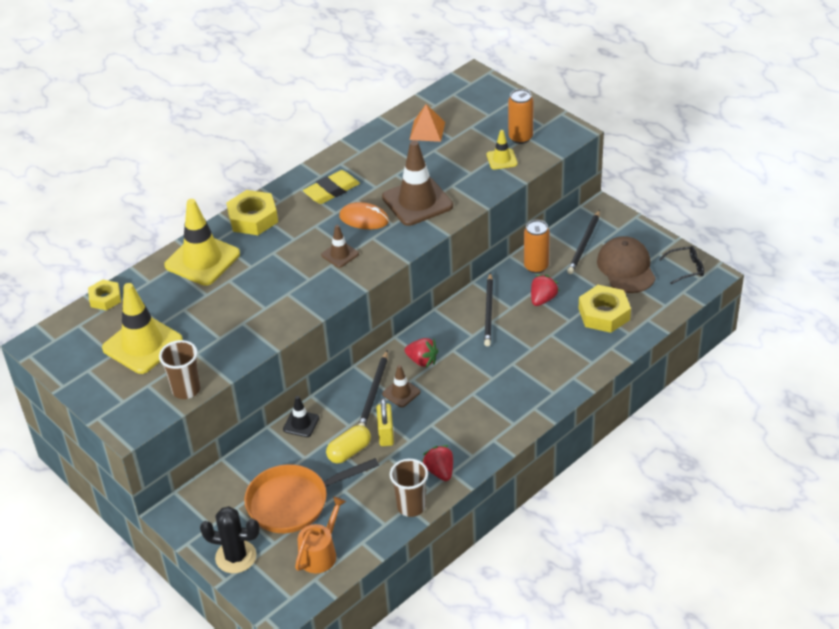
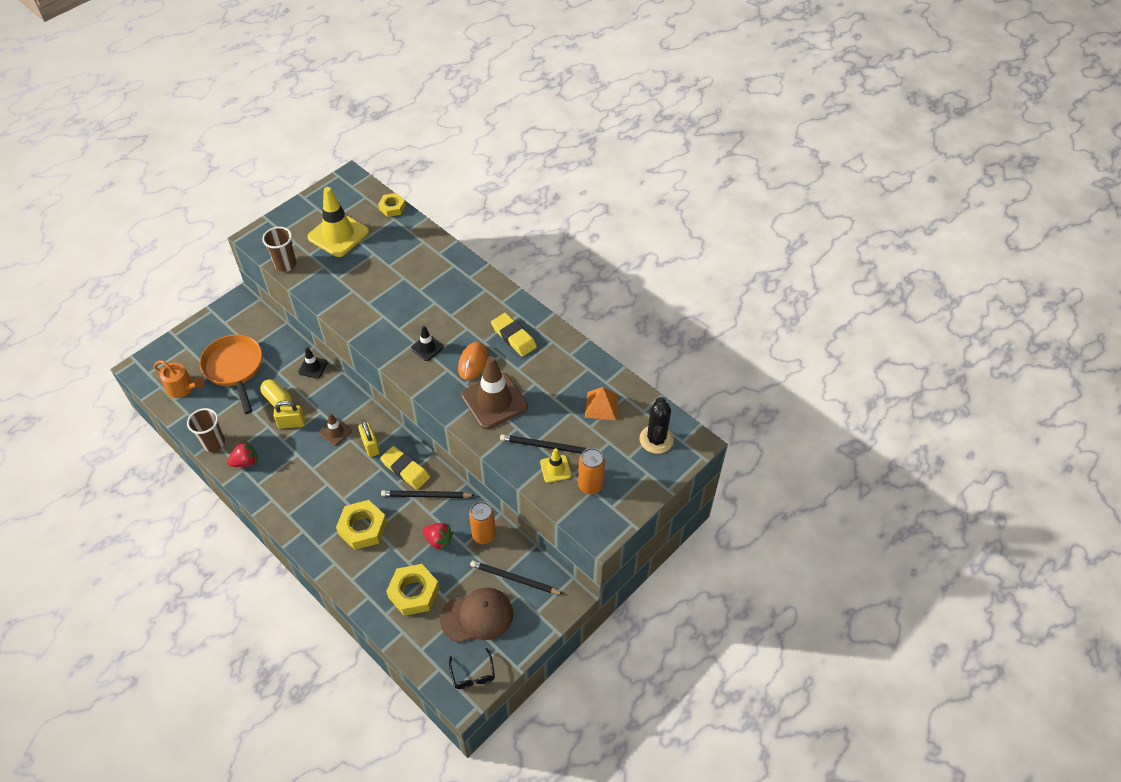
camera: 85 degrees right, 10 degrees up
yellow traffic cone [164,199,240,286] -> none
black cactus [200,506,260,573] -> black cactus moved to [639,397,674,454]
yellow nut [226,190,278,235] -> yellow nut moved to [336,500,387,550]
brown traffic cone [321,225,359,268] -> black traffic cone [411,326,444,361]
black pencil [359,350,388,426] -> black pencil moved to [500,434,588,454]
red strawberry [405,338,438,367] -> yellow padlock [358,420,380,457]
none -> yellow eraser [380,446,430,490]

